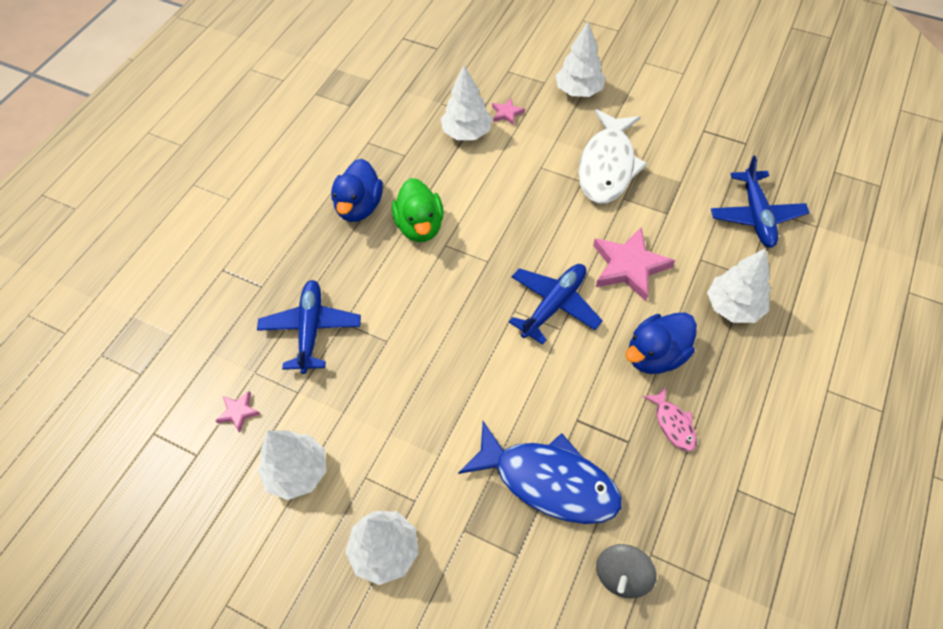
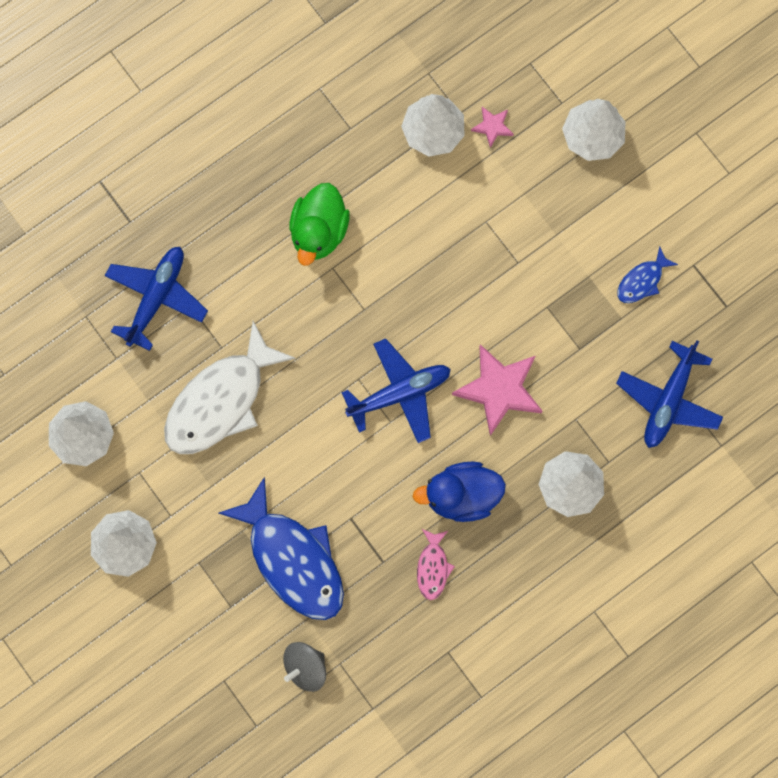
camera: 25 degrees right, 20 degrees up
pink star [215,391,260,433] -> none
blue duck [331,159,383,222] -> none
white fish [578,109,648,204] -> white fish moved to [164,321,296,454]
none -> blue fish [617,246,678,303]

